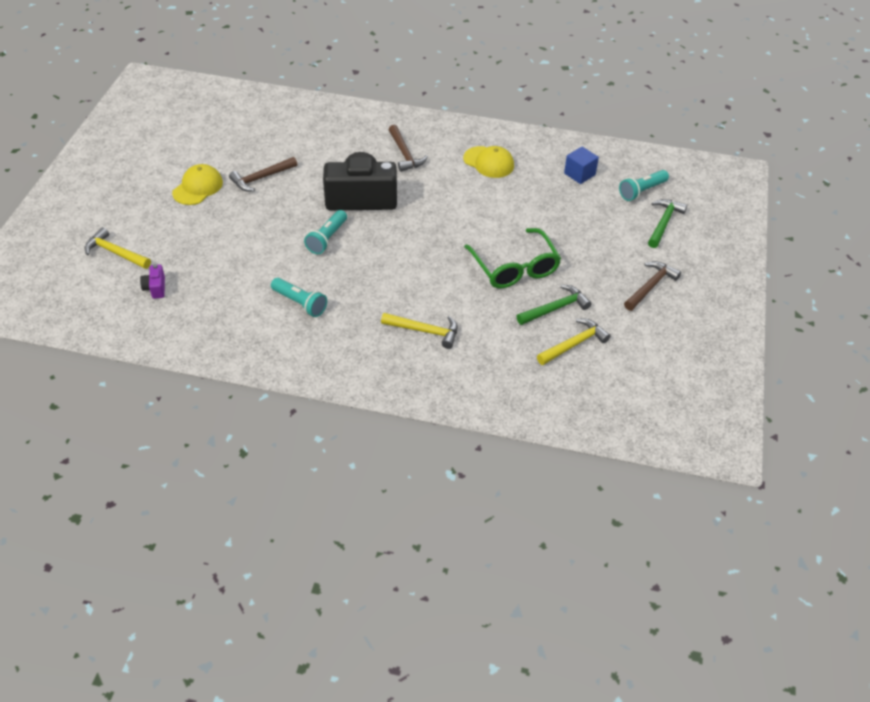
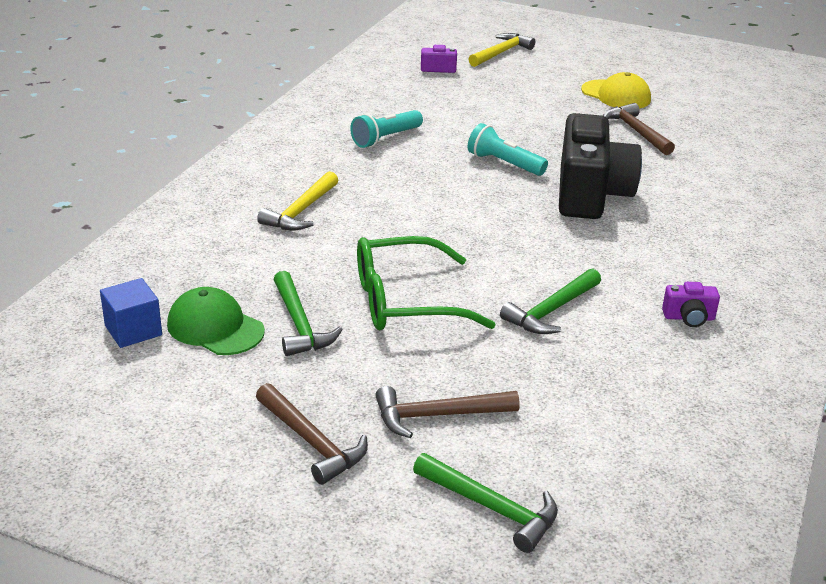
camera: 100 degrees right, 15 degrees down
brown hammer [389,125,428,172] -> brown hammer moved to [375,386,520,438]
yellow cap [463,146,514,178] -> purple camera [662,282,720,327]
yellow hammer [537,319,611,365] -> green cap [167,287,265,355]
blue cube [564,147,599,184] -> blue cube moved to [100,278,162,348]
turquoise flashlight [619,170,669,201] -> none
none -> green hammer [500,268,601,334]

